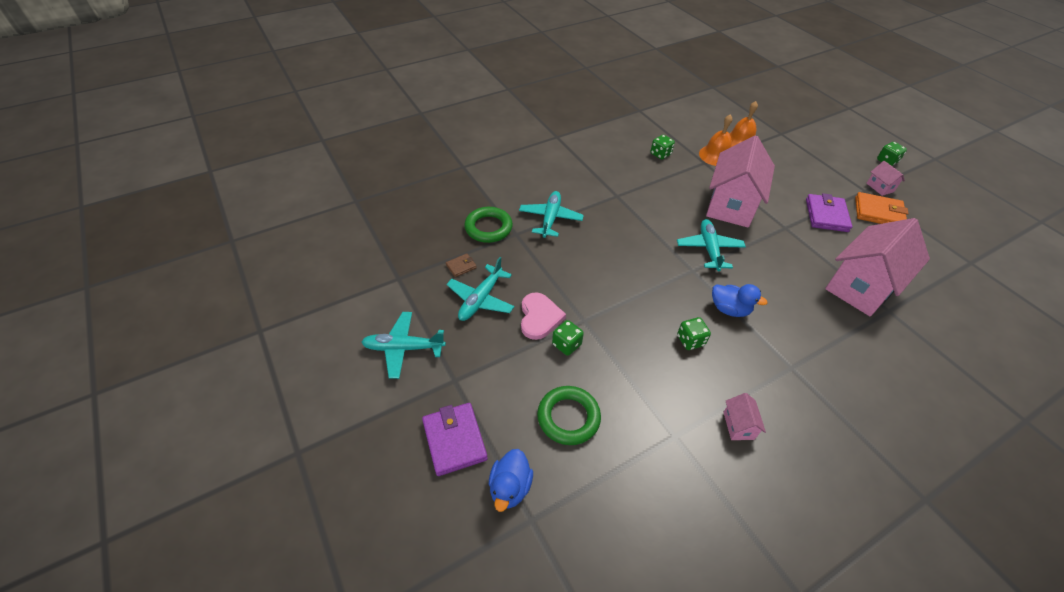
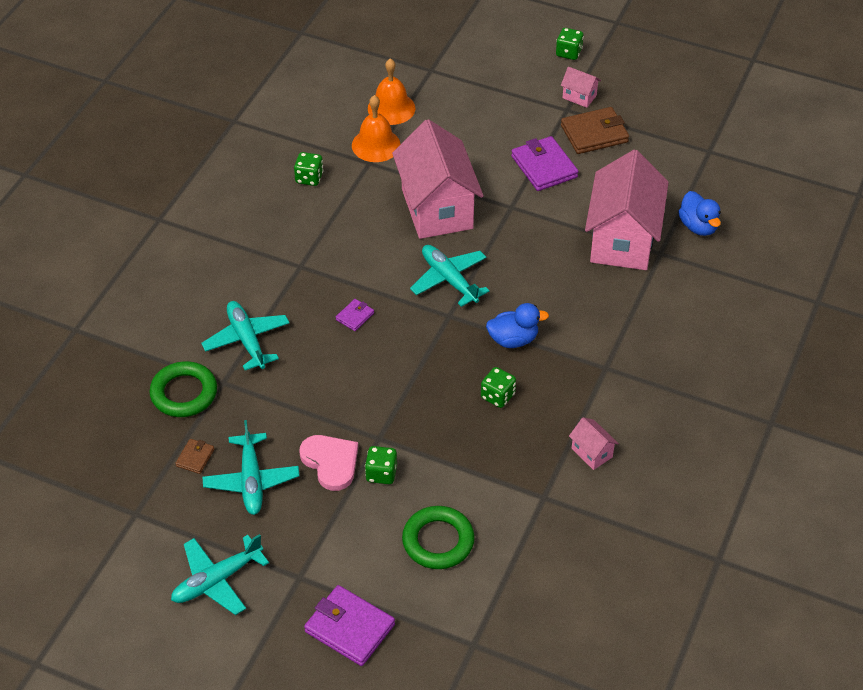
camera: 35 degrees left, 0 degrees up
blue duck [489,449,533,512] -> blue duck moved to [678,191,721,236]
orange wallet [855,192,909,224] -> brown wallet [561,107,629,154]
none -> purple wallet [336,299,374,331]

